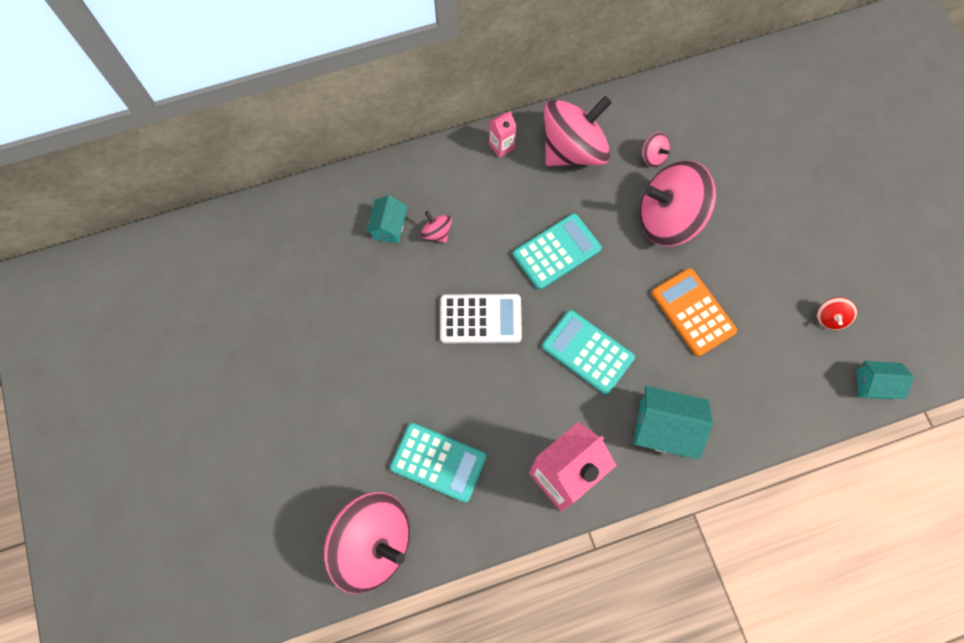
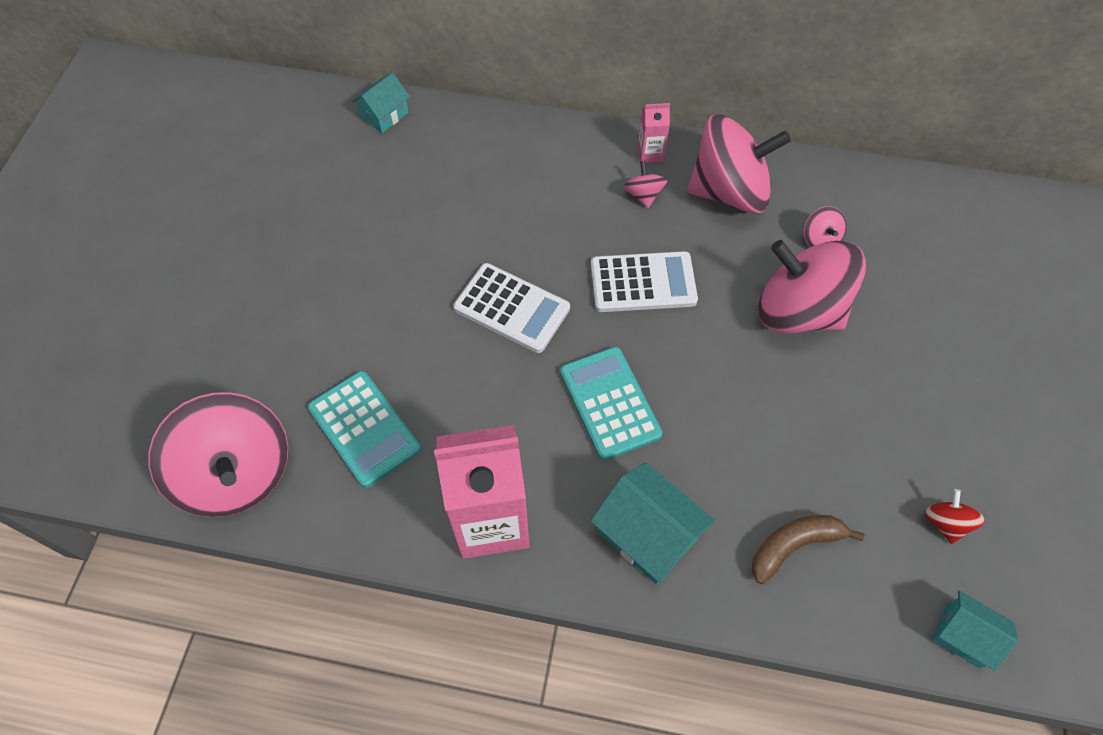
camera: 30 degrees right, 10 degrees down
turquoise house [366,195,408,244] -> turquoise house moved to [352,72,410,133]
pink spinning top [421,211,452,243] -> pink spinning top moved to [623,161,667,208]
turquoise calculator [513,213,602,290] -> white calculator [591,251,698,312]
orange calculator [652,268,737,356] -> none
red spinning top [817,297,857,330] -> red spinning top turned 135 degrees clockwise [925,489,985,544]
none -> brown banana [752,515,864,584]

